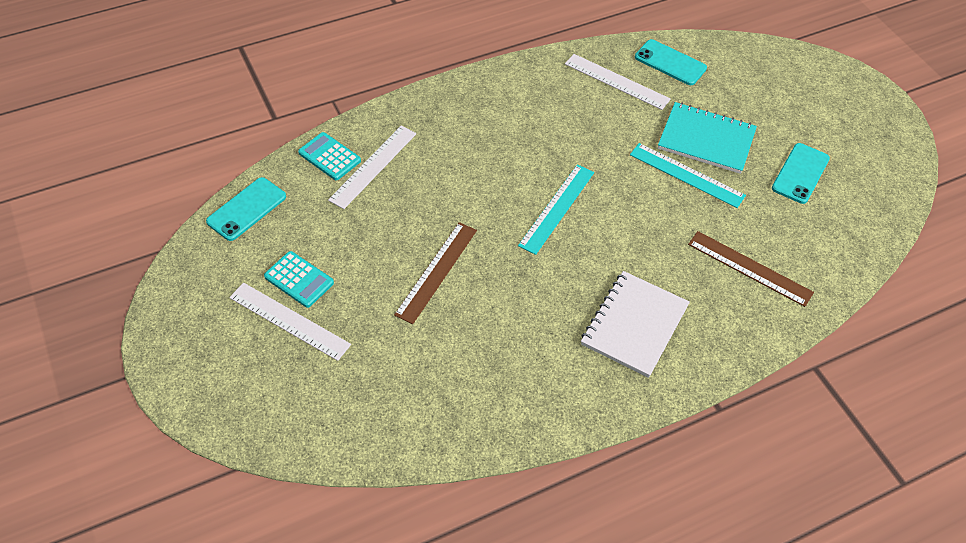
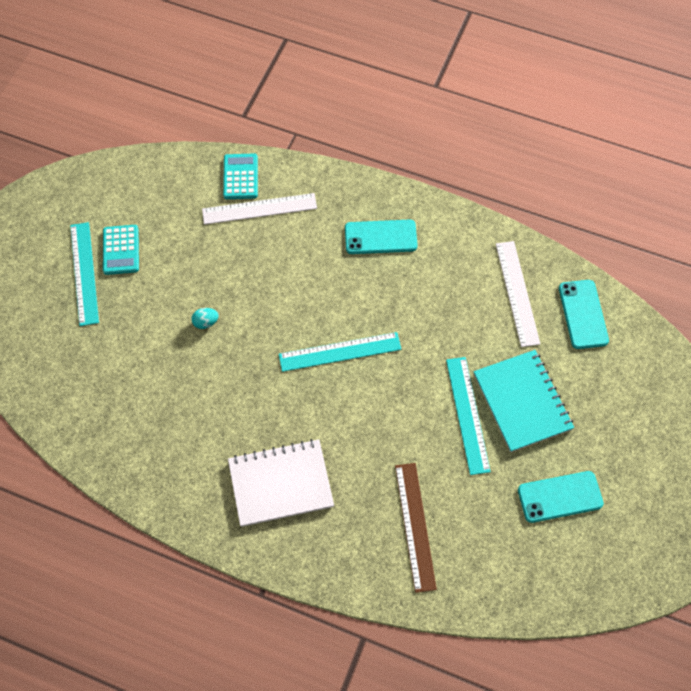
camera: 50 degrees right, 10 degrees up
turquoise phone [206,177,286,241] -> turquoise phone moved to [345,220,418,254]
white ruler [229,283,351,361] -> turquoise ruler [70,222,99,326]
brown ruler [394,222,477,324] -> turquoise egg [191,308,219,329]

